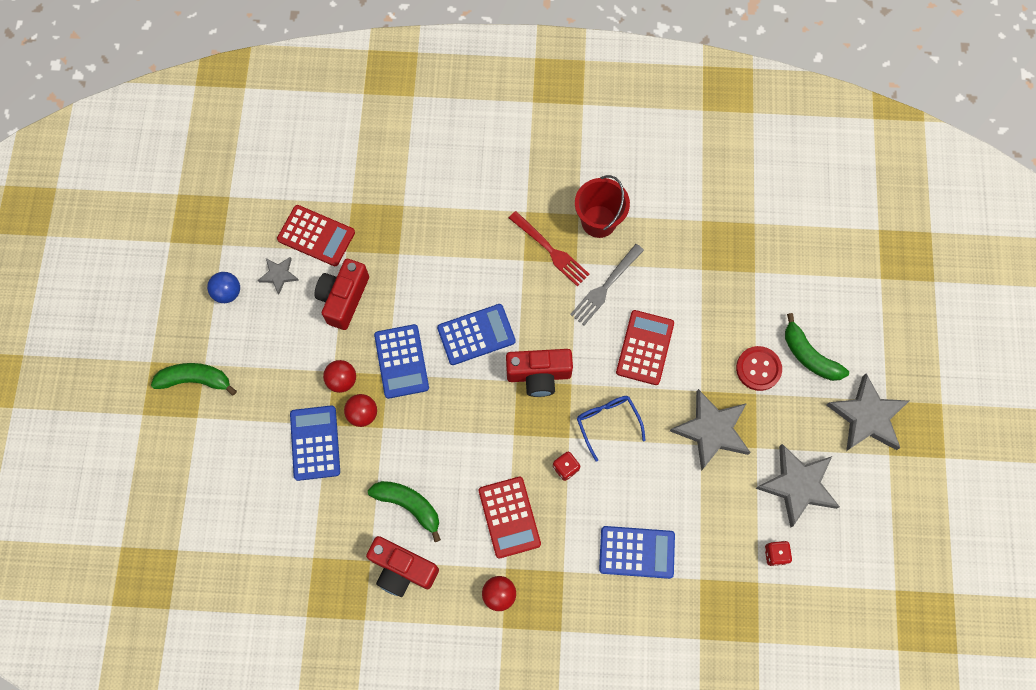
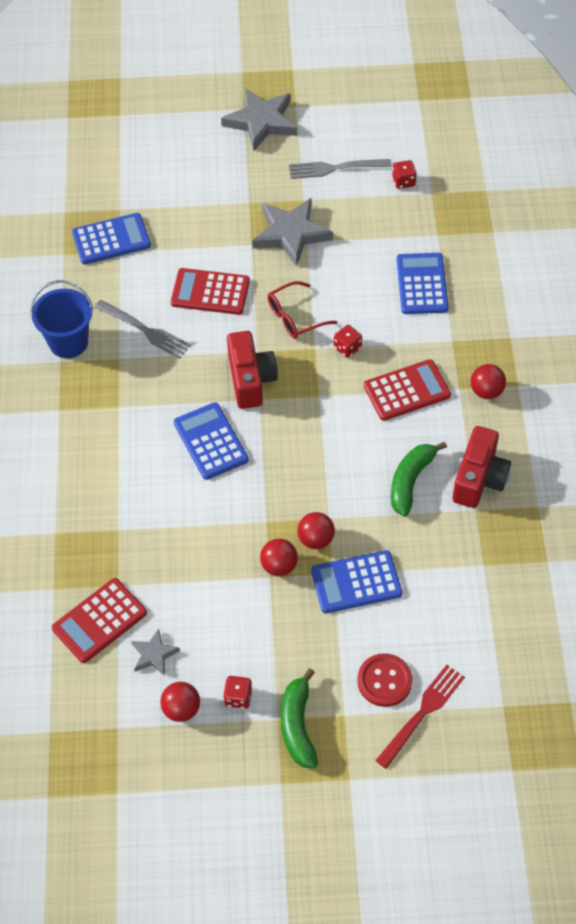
camera: 95 degrees left, 15 degrees down
blue ball [207,272,240,303] -> red ball [160,682,200,722]
red calculator [277,205,355,266] -> red calculator turned 150 degrees counterclockwise [52,578,147,663]
red camera [315,259,369,330] -> none
blue calculator [374,324,429,399] -> blue calculator moved to [72,213,151,264]
red fork [509,211,590,286] -> red fork moved to [375,665,465,769]
red bucket [575,175,630,238] -> blue bucket [30,280,93,358]
blue glasses [577,396,645,462] -> red glasses [267,281,337,339]
red button [736,346,782,391] -> red button moved to [357,653,413,707]
grey star [755,444,840,528] -> grey fork [289,159,392,179]
green banana [785,313,849,381] -> none
none -> red dice [223,676,253,709]

